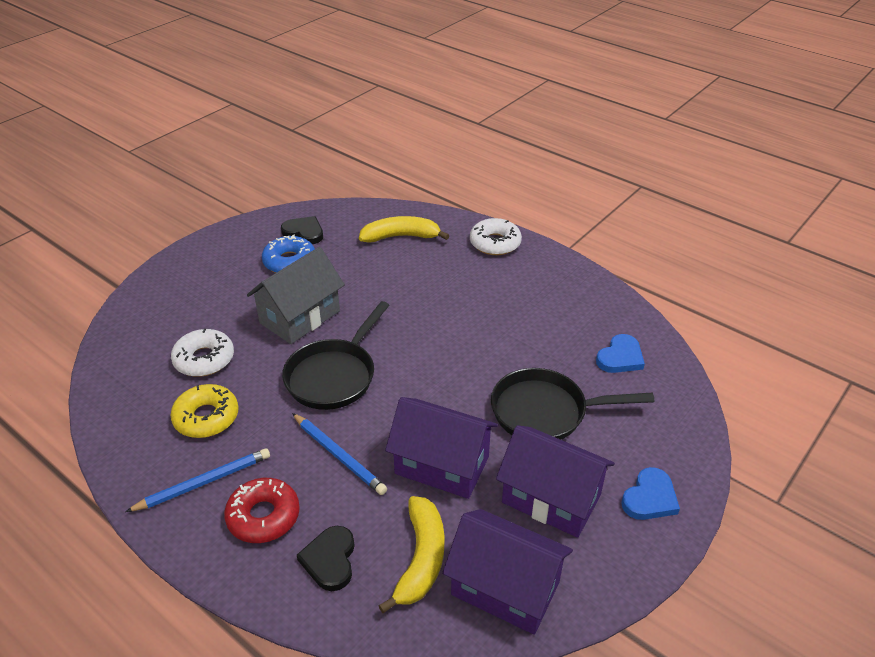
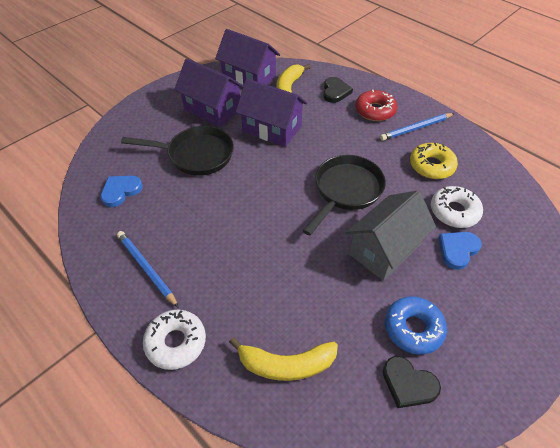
camera: 175 degrees left, 10 degrees up
blue pencil [292,413,387,495] -> blue pencil moved to [117,231,179,308]
blue heart [621,467,680,520] -> blue heart moved to [438,232,482,270]

